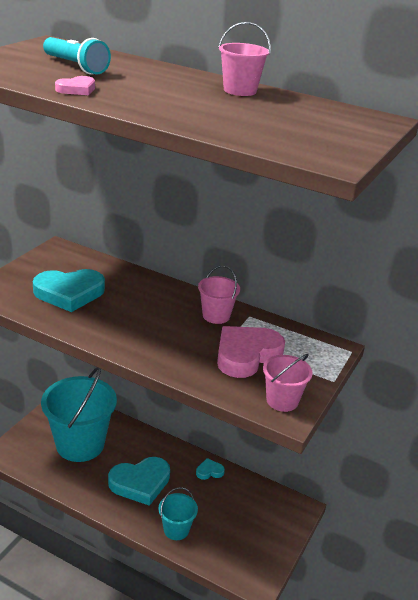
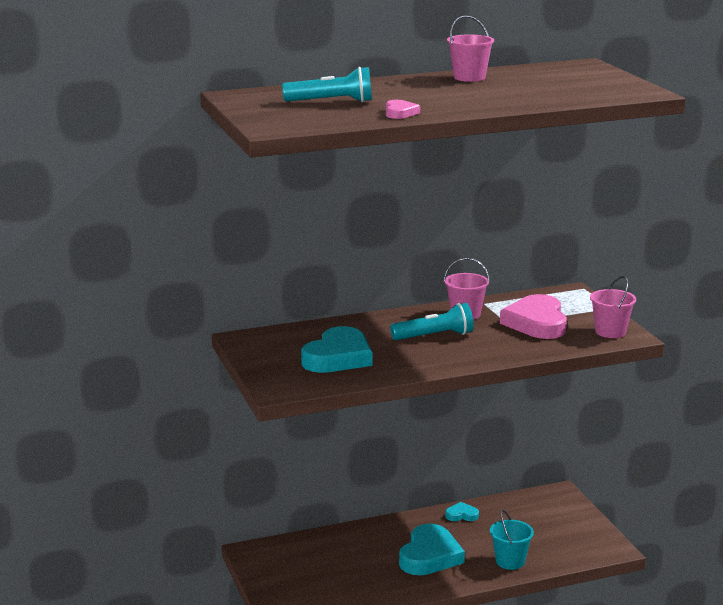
camera: 45 degrees left, 10 degrees down
turquoise bucket [41,367,117,462] -> none
turquoise heart [196,458,225,480] -> turquoise heart turned 60 degrees clockwise [445,502,479,521]
none -> turquoise flashlight [390,303,474,340]

